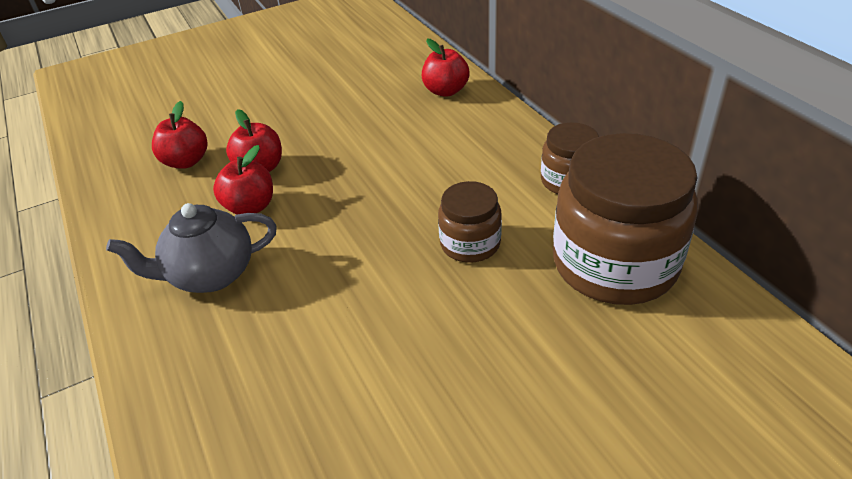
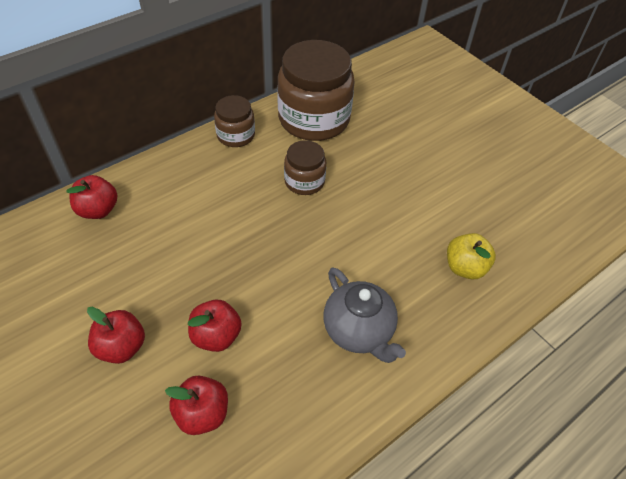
camera: 105 degrees left, 10 degrees up
red apple [213,145,273,215] -> red apple moved to [87,307,145,364]
none -> yellow apple [447,233,496,279]

